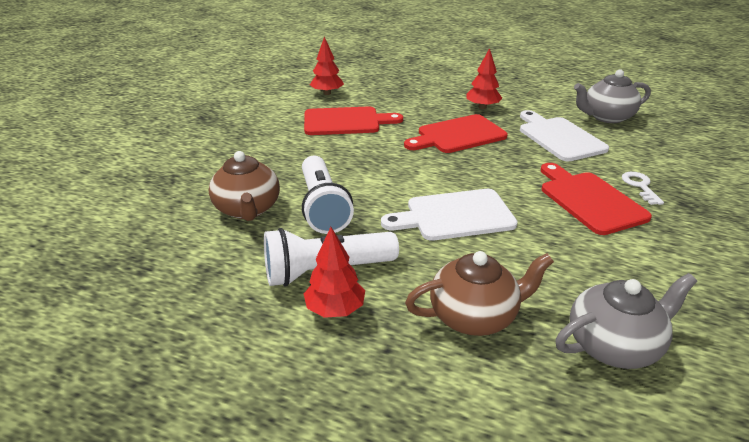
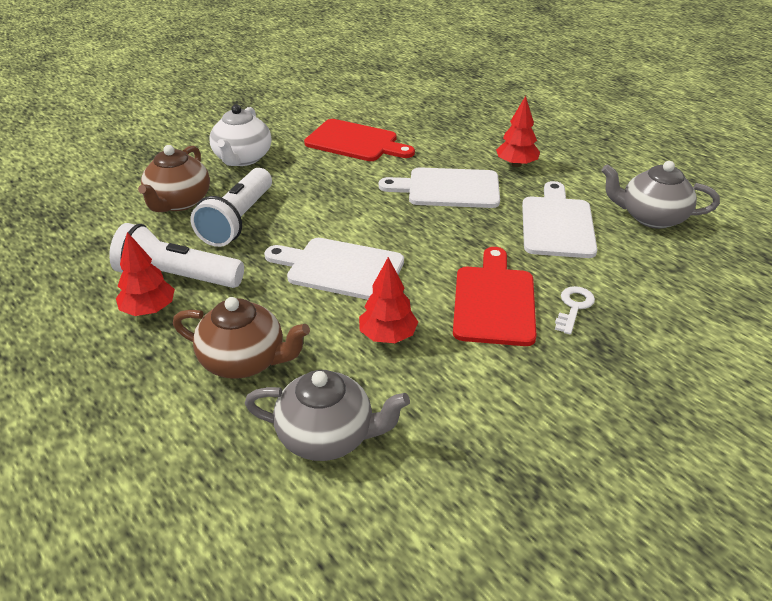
camera: 30 degrees right, 5 degrees up
red tree [310,36,344,95] -> red tree moved to [359,257,418,343]
red cutting board [404,114,508,153] -> white cutting board [379,167,500,208]
none -> white teapot [210,104,271,166]

